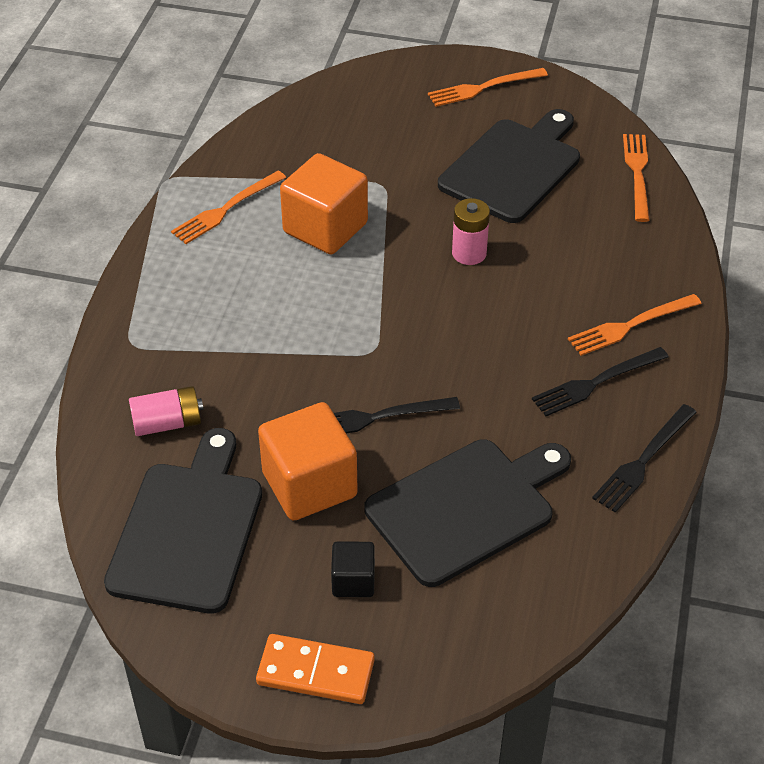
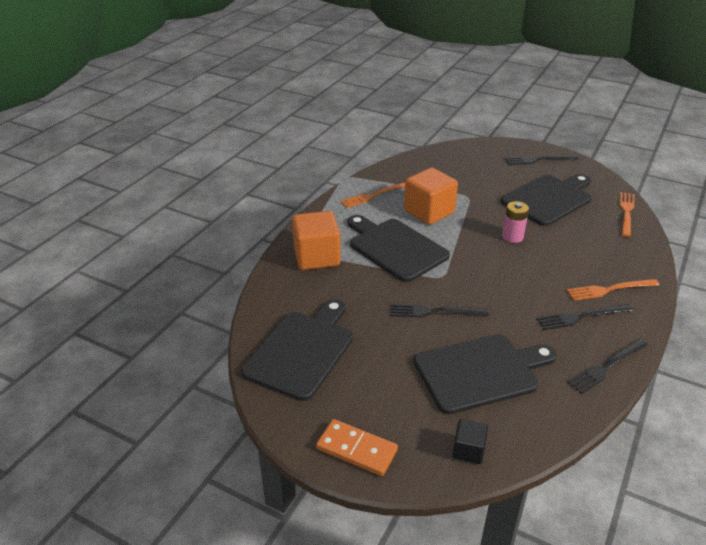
camera: 15 degrees right, 10 degrees down
pink battery [129,386,204,436] -> none
orange cube [258,402,358,521] -> orange cube moved to [292,211,341,270]
black cube [331,541,375,597] -> black cube moved to [452,419,488,464]
orange fork [428,68,548,107] -> black fork [505,155,578,165]
none -> black cutting board [347,215,450,282]

